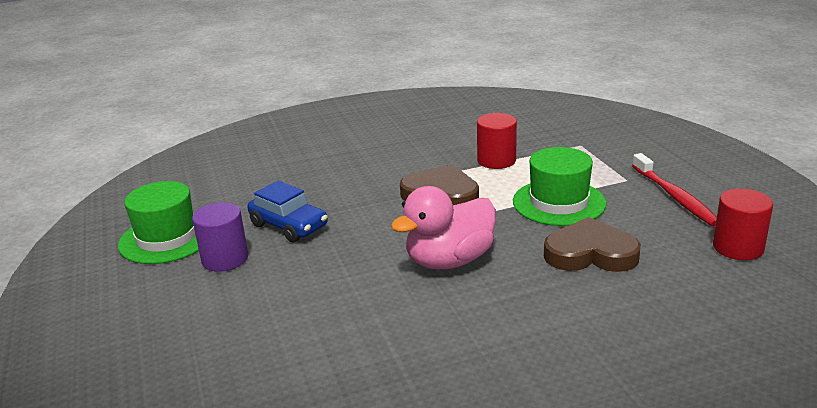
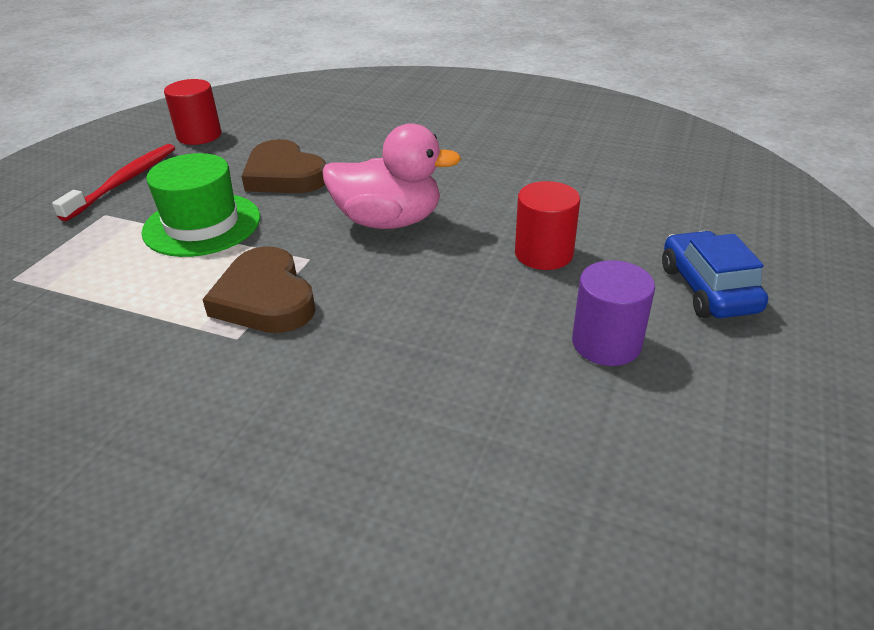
camera: 140 degrees left, 10 degrees up
green hat [118,181,199,264] -> none
blue car [248,181,328,242] -> blue car moved to [662,231,768,318]
red cylinder [477,113,517,169] -> red cylinder moved to [515,181,580,270]

